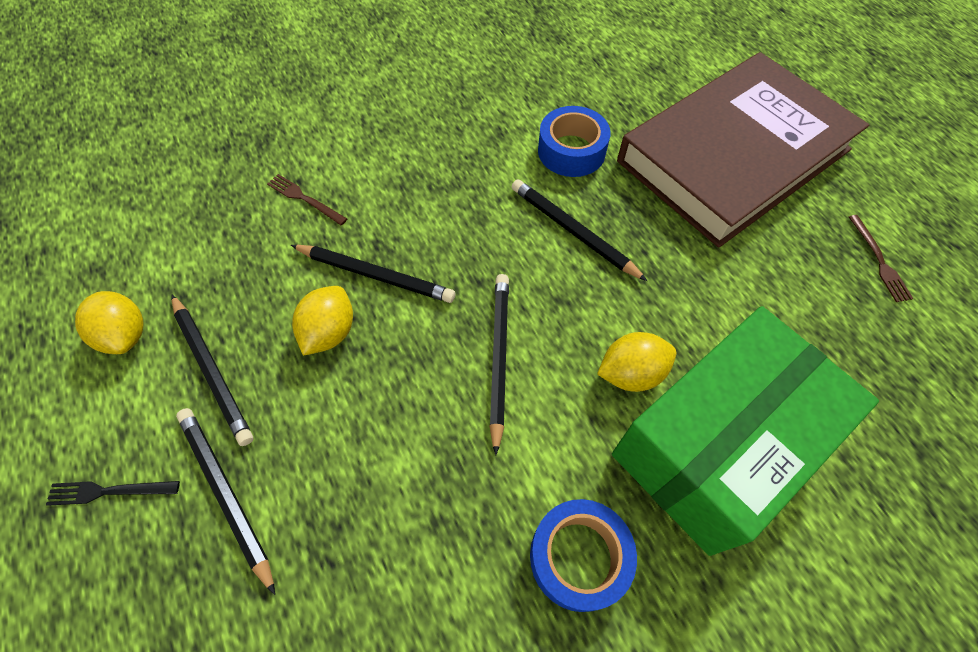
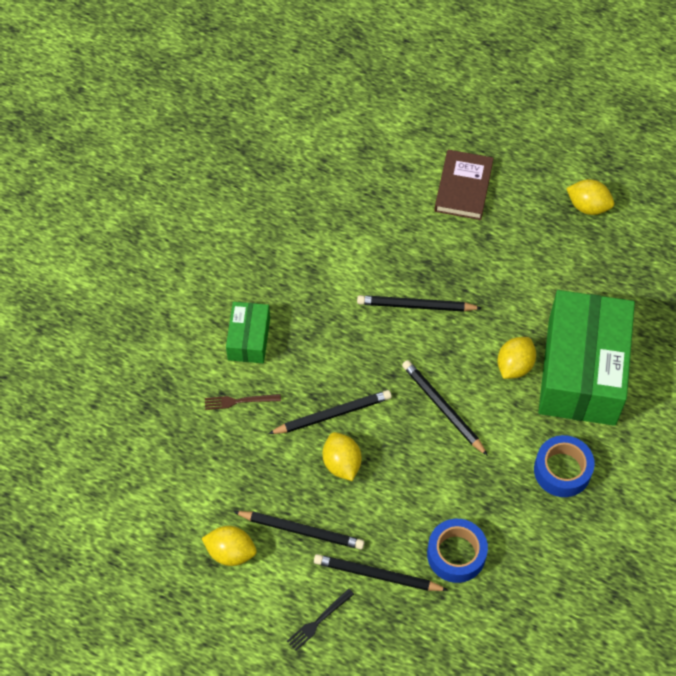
camera: 40 degrees left, 0 degrees up
blue tape [538,106,611,177] -> blue tape moved to [427,519,488,583]
brown book [617,52,869,248] -> brown book [435,150,494,220], size x0.46
brown fork [849,215,914,302] -> yellow lemon [566,179,614,215]
none -> green box [226,302,270,363]

